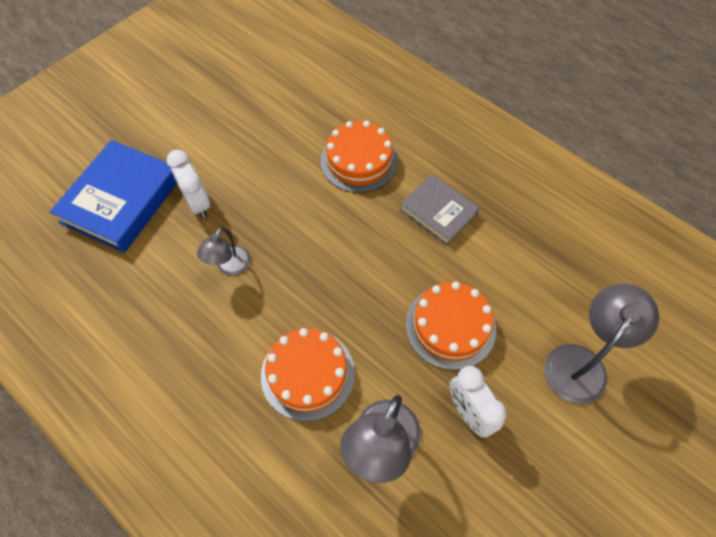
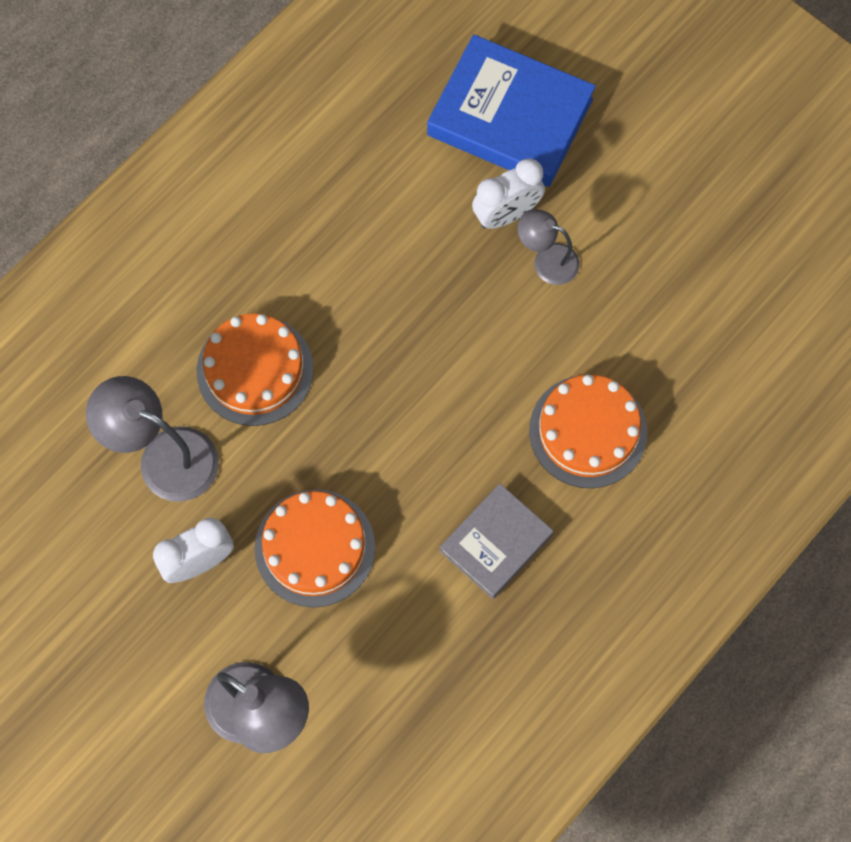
camera: 90 degrees right, 10 degrees up
grey lamp [197,227,251,276] -> grey lamp moved to [518,209,580,285]

